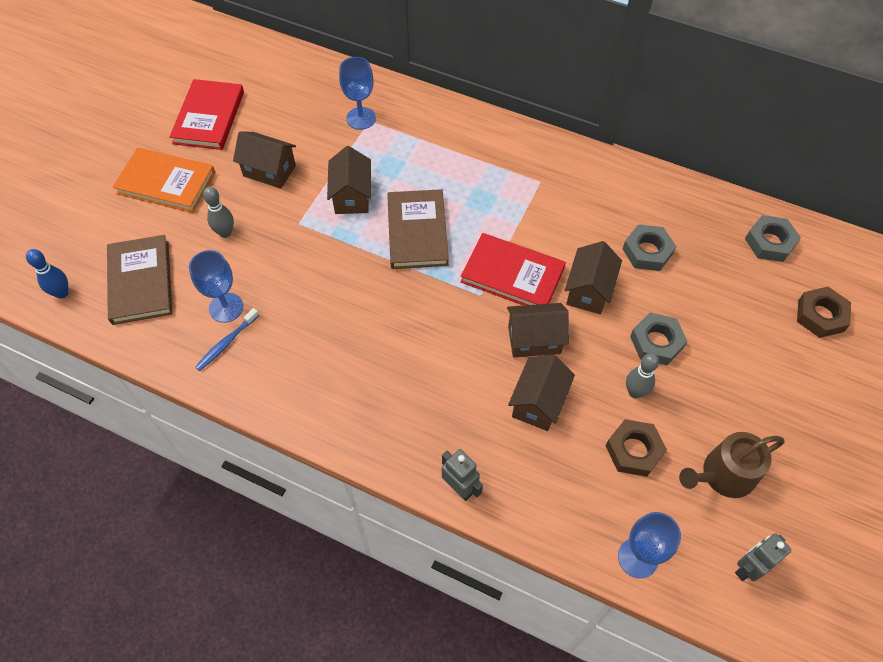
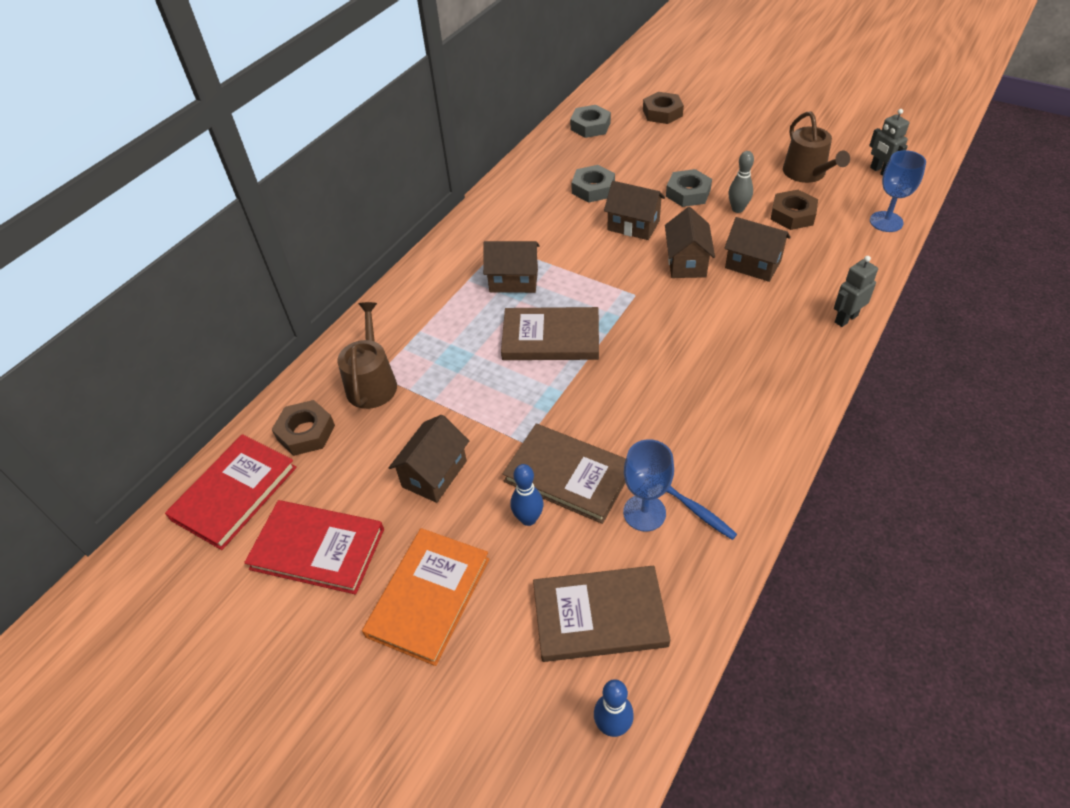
camera: 80 degrees left, 10 degrees down
grey bowling pin [203,187,234,238] -> blue bowling pin [511,464,544,526]
brown house [327,146,371,214] -> brown house moved to [483,241,540,293]
blue goblet [339,57,376,130] -> brown watering can [337,302,397,409]
red book [460,233,566,305] -> red book moved to [165,434,297,550]
none -> brown nut [272,400,335,456]
none -> brown book [503,424,626,524]

